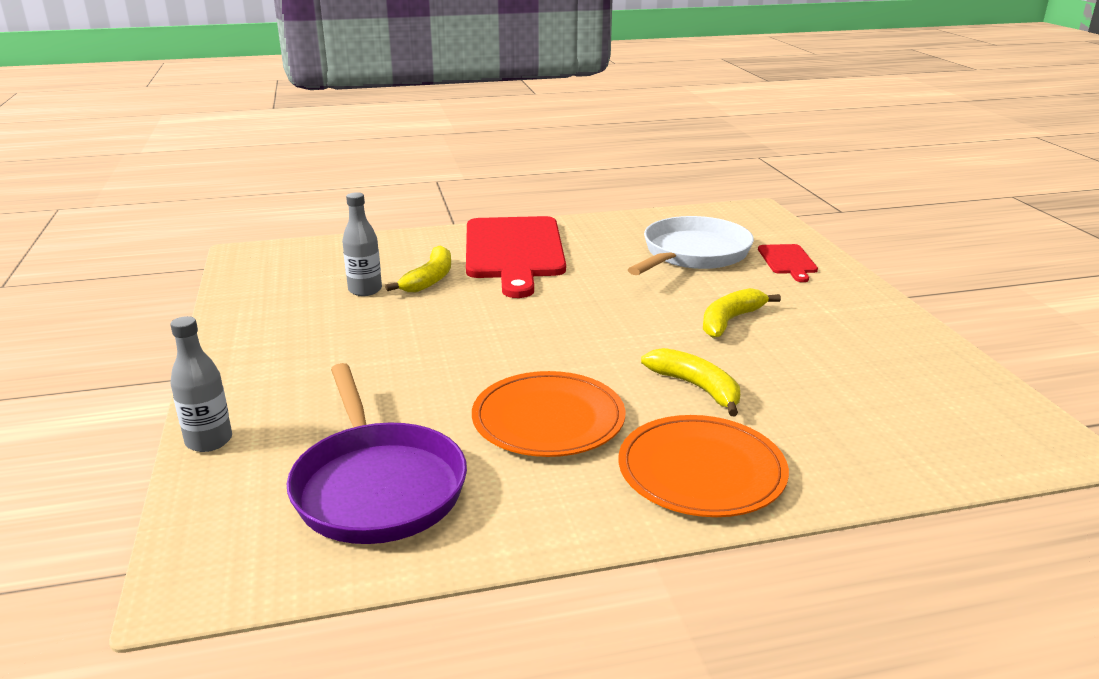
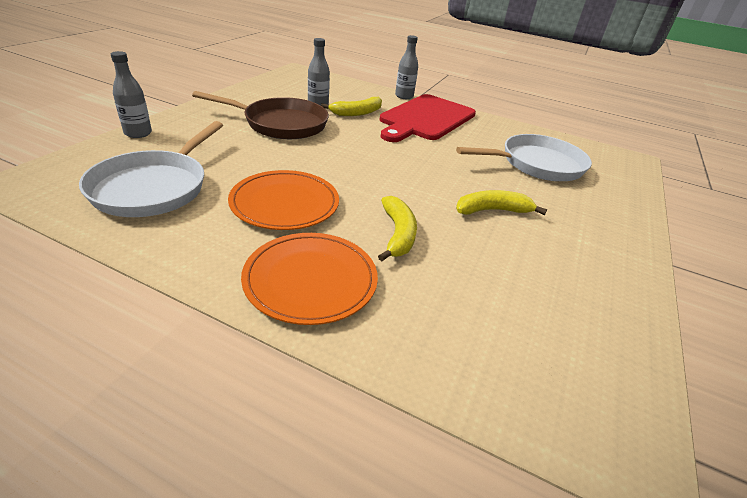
camera: 35 degrees right, 10 degrees up
purple pan [287,363,467,544] -> white pan [79,121,223,217]
red cutting board [758,244,818,282] -> none
none -> brown pan [192,91,329,139]
none -> grey bottle [395,35,418,99]

